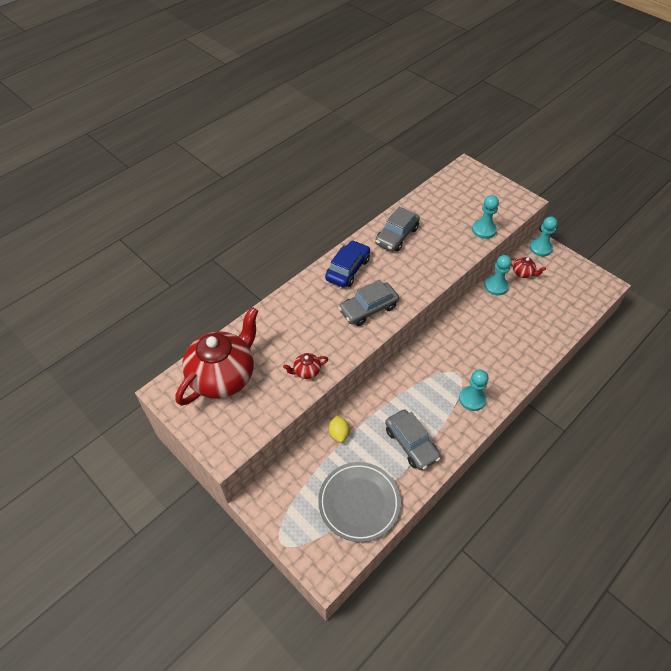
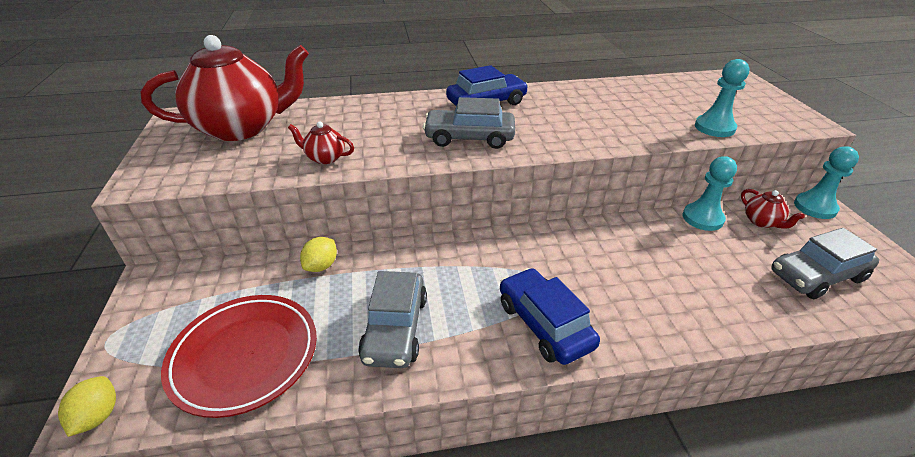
camera: 35 degrees right, 15 degrees down
grey plate [318,462,401,542] -> red plate [161,295,317,418]
grey car [375,206,420,252] -> grey car moved to [771,228,879,299]
turquoise pawn [459,370,488,411] -> blue car [500,268,600,365]
none -> yellow lemon [58,376,116,437]

